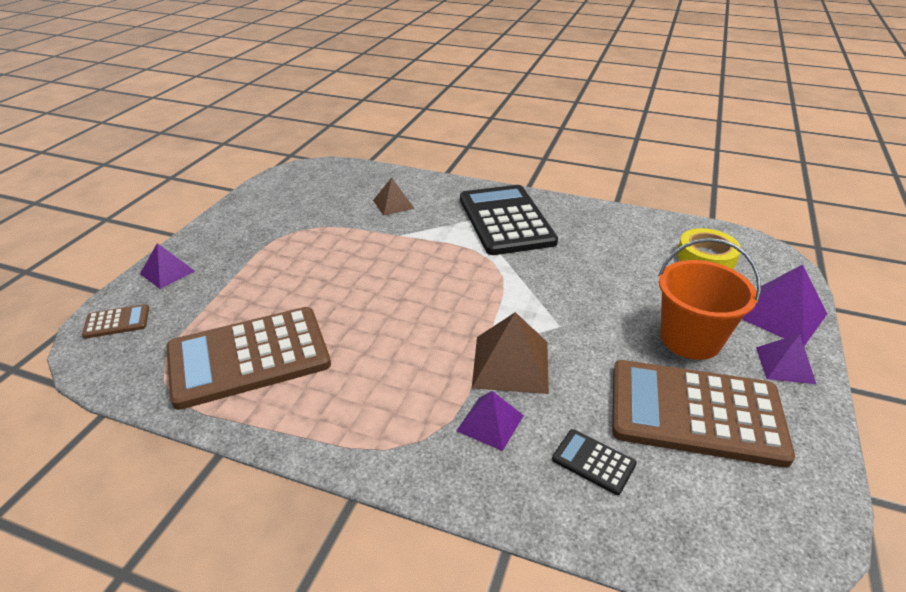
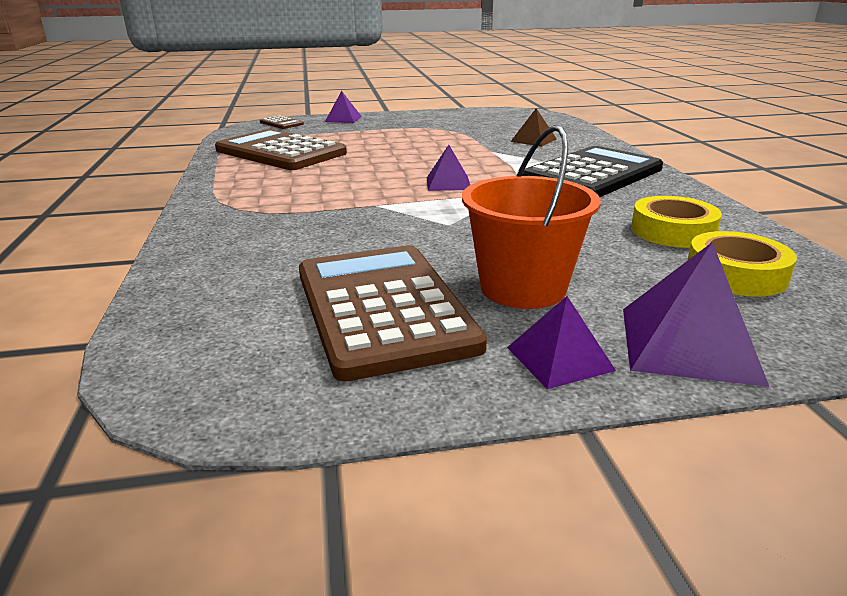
camera: 60 degrees right, 10 degrees down
purple pyramid [456,391,524,451] -> purple pyramid moved to [427,145,470,191]
brown pyramid [472,312,549,394] -> none
black calculator [552,429,637,495] -> none
none -> yellow tape [631,196,722,248]

